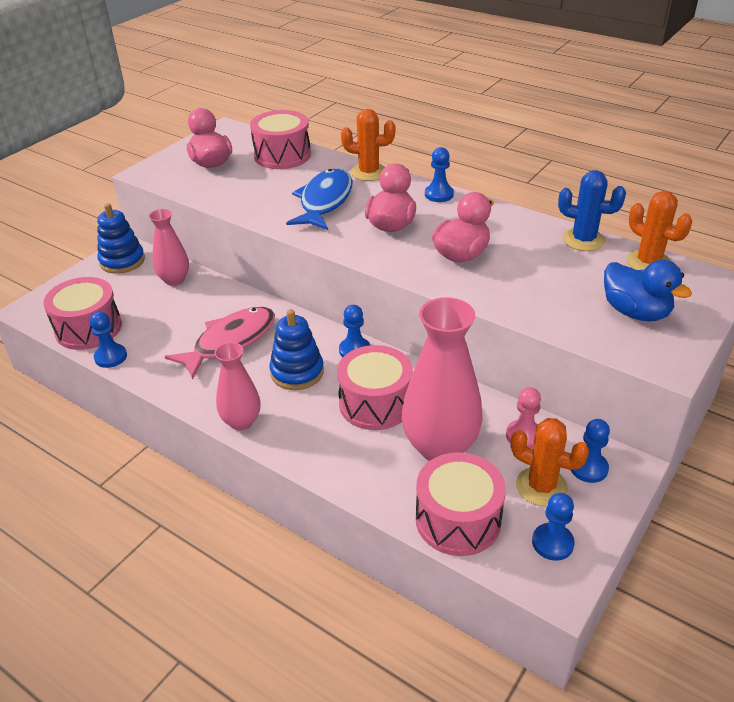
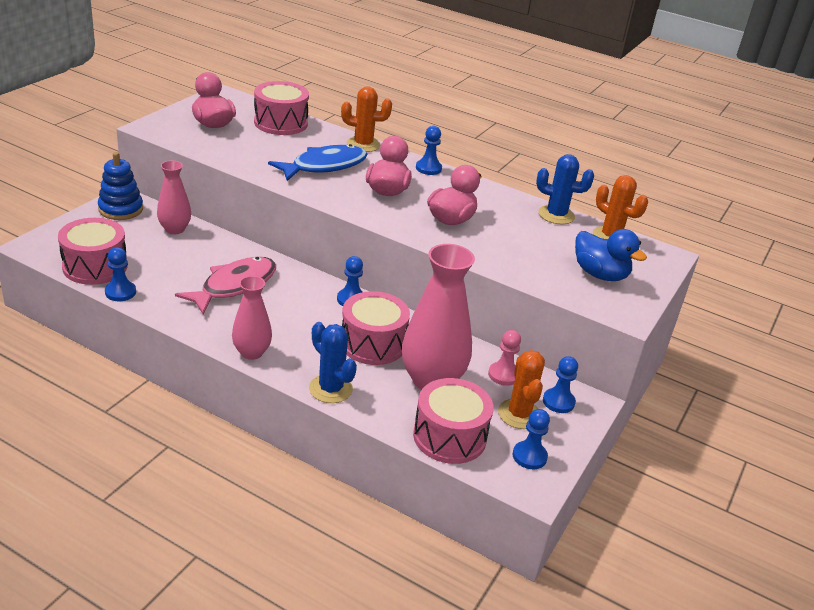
camera: 10 degrees left, 5 degrees down
blue stacking toy [269,309,324,390] -> none
blue fish [286,168,352,230] -> blue fish turned 45 degrees clockwise [268,144,367,181]
orange cactus [511,418,589,506] -> orange cactus turned 60 degrees clockwise [498,350,545,429]
none -> blue cactus [309,322,357,403]

